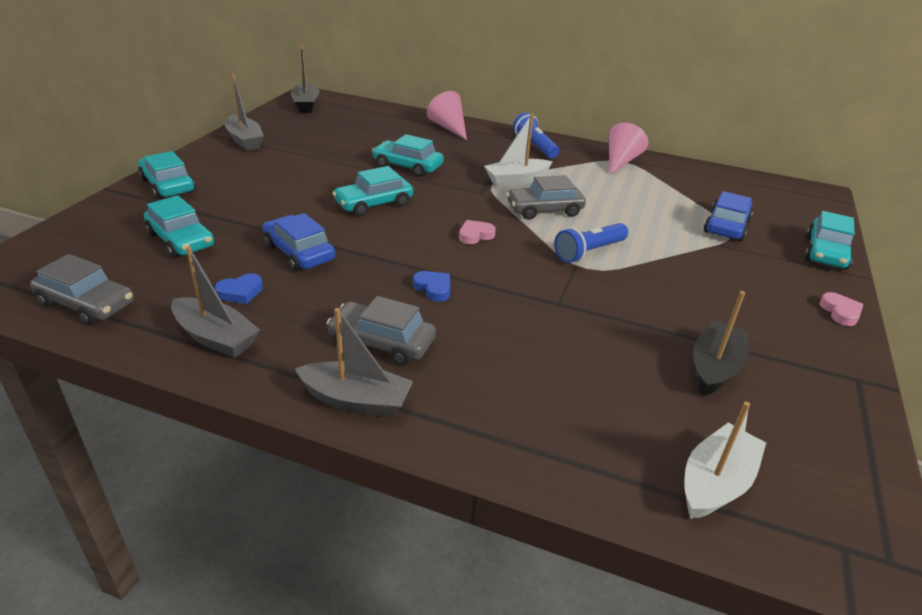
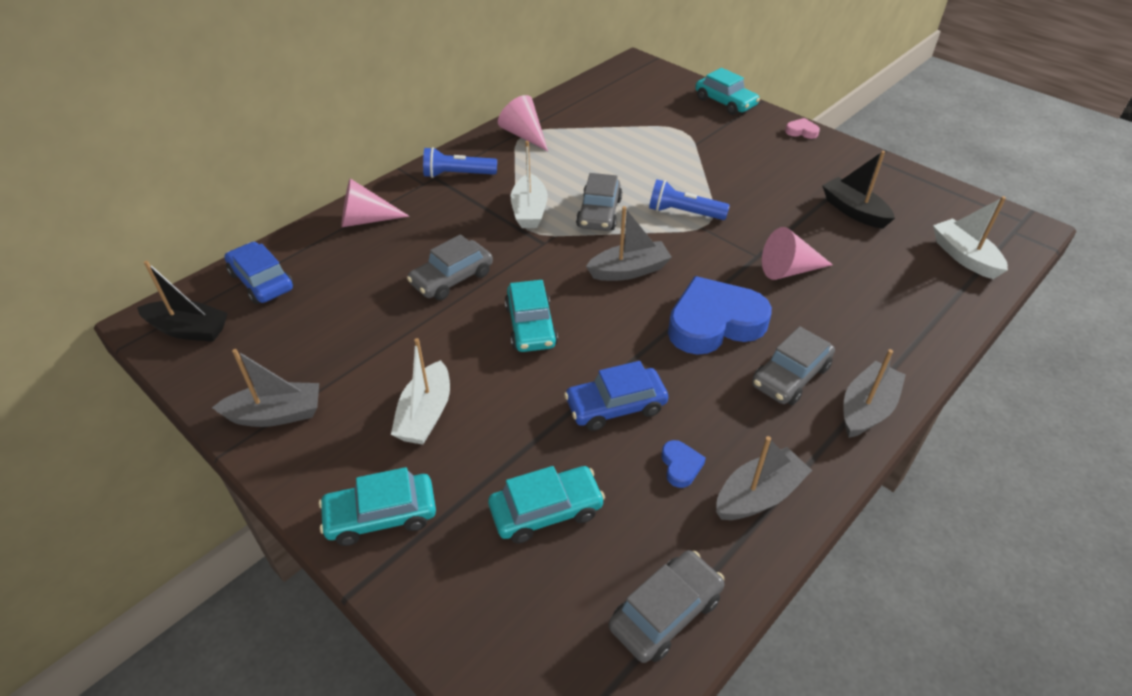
camera: 65 degrees left, 10 degrees up
turquoise car [372,134,444,177] -> grey car [407,234,493,300]
blue heart [413,271,450,302] -> blue heart [668,276,772,355], size x2.44
pink heart [459,220,496,244] -> grey boat [586,206,672,281]
blue flashlight [554,223,628,263] -> blue flashlight turned 120 degrees clockwise [649,179,730,220]
blue car [703,191,753,241] -> blue car moved to [224,242,294,304]
none -> white boat [391,338,450,445]
none -> pink cone [762,227,833,280]

